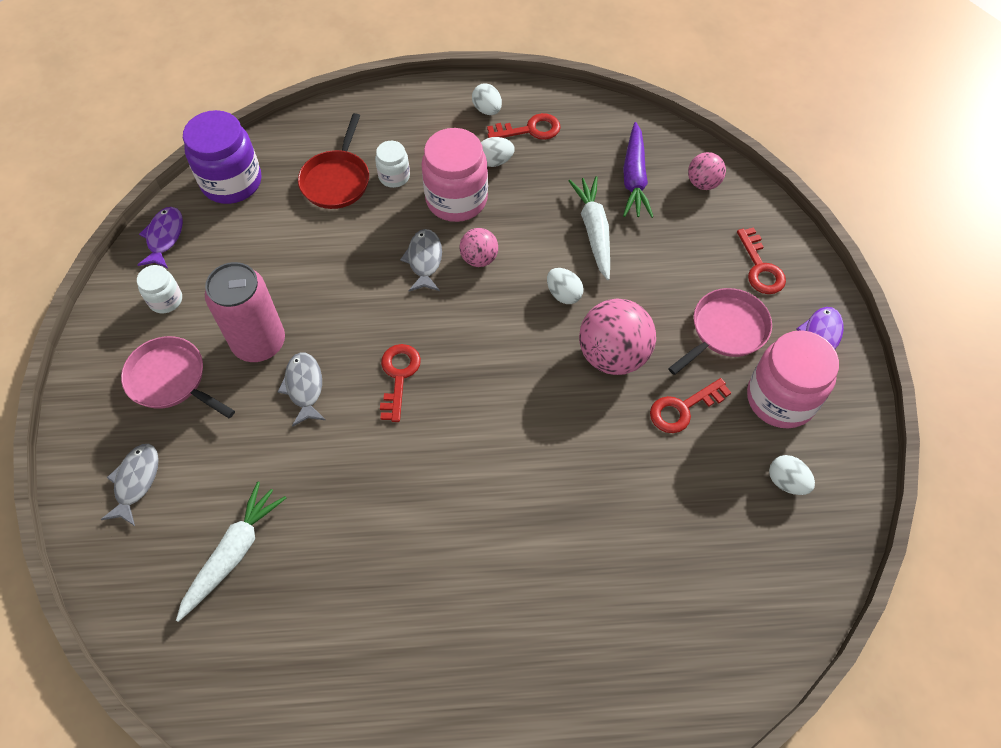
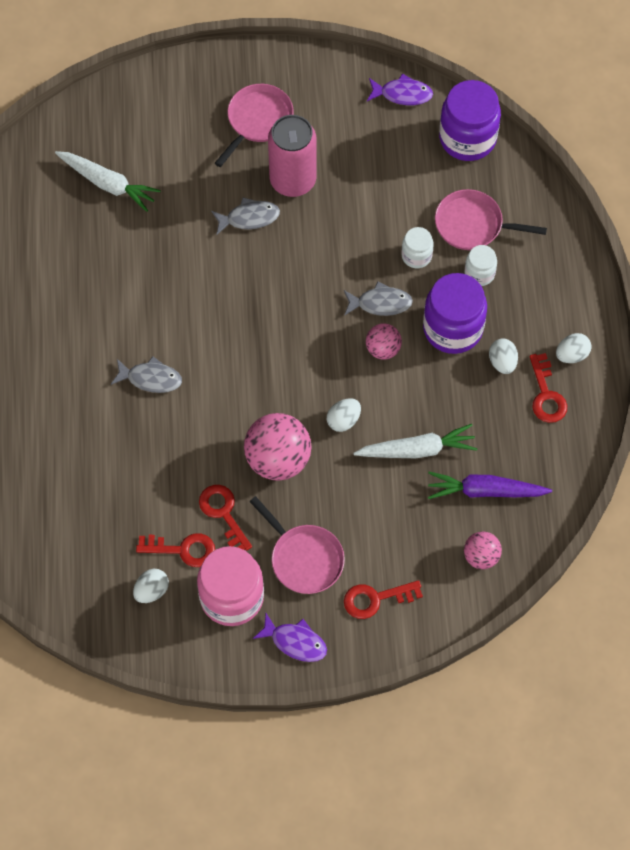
camera: 90 degrees right, 5 degrees up
grey fish [100,444,159,526] -> grey fish moved to [111,356,182,393]
white jar [137,265,182,313] -> white jar moved to [402,227,434,268]
red pan [298,113,369,209] -> pink pan [435,189,547,250]
red key [380,344,421,422] -> red key moved to [136,533,215,567]
pink jar [421,128,488,222] -> purple jar [423,273,487,354]

